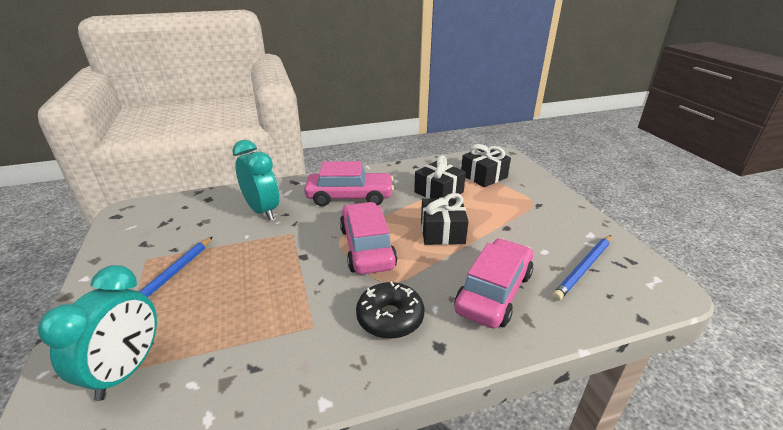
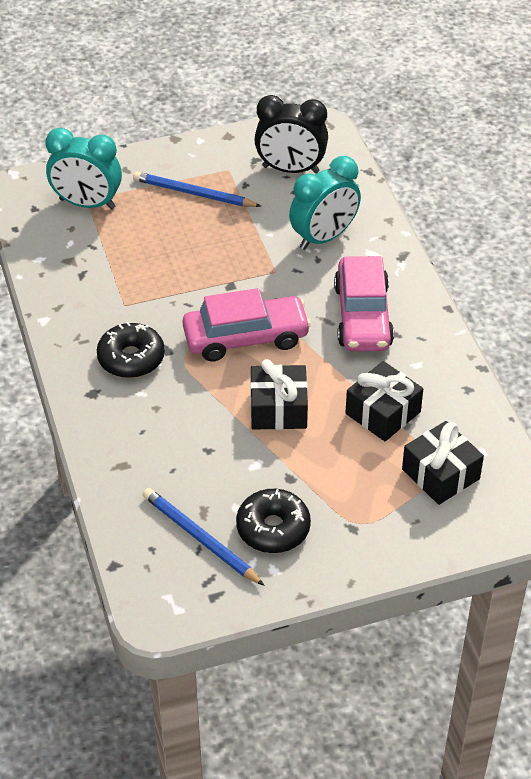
camera: 90 degrees right, 15 degrees up
pink car [455,238,533,329] -> none
none -> black donut [236,489,311,553]
none -> black clock [254,95,328,173]

